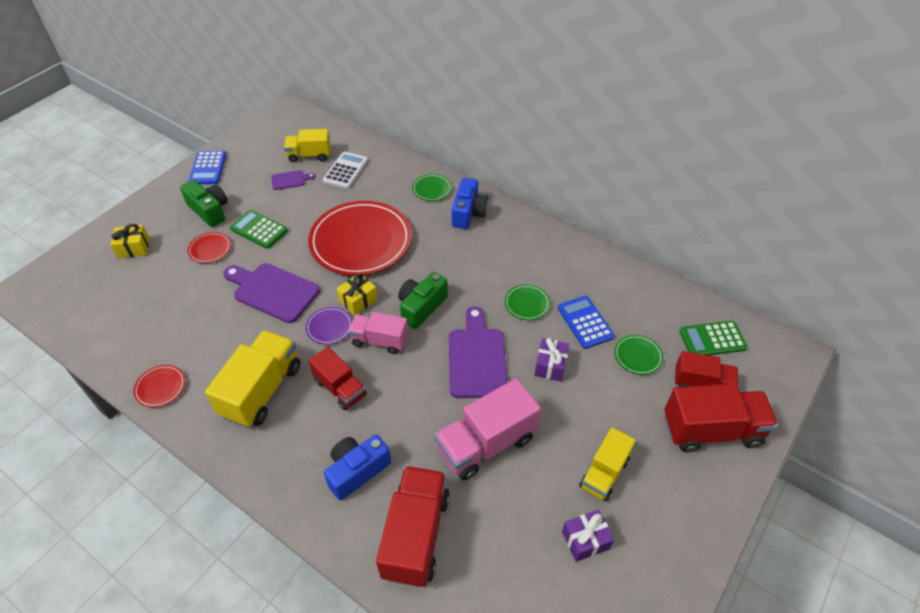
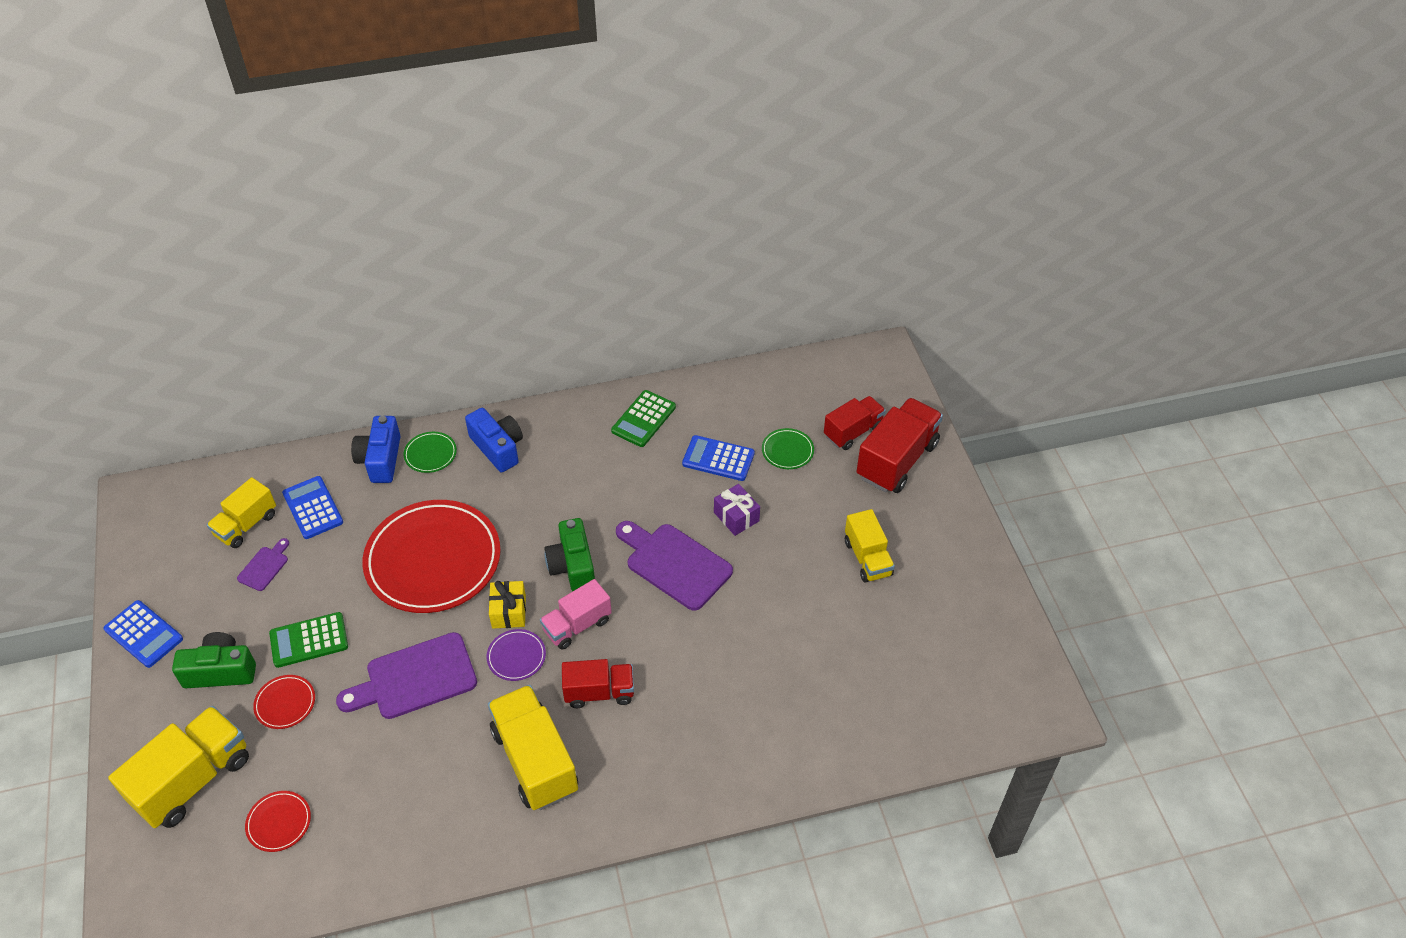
camera: 50 degrees left, 0 degrees up
yellow gift [110,224,150,258] -> yellow truck [108,706,249,828]
red plate [134,365,185,408] -> red plate moved to [245,791,311,852]
white calculator [323,152,368,189] -> blue calculator [282,476,343,539]
blue camera [324,435,391,500] -> blue camera moved to [351,416,401,483]
red truck [376,466,450,587] -> none
pink truck [434,379,541,481] -> none
green plate [505,284,550,320] -> none
purple gift [562,510,614,562] -> none
green calculator [680,321,748,356] -> green calculator moved to [611,390,676,447]

